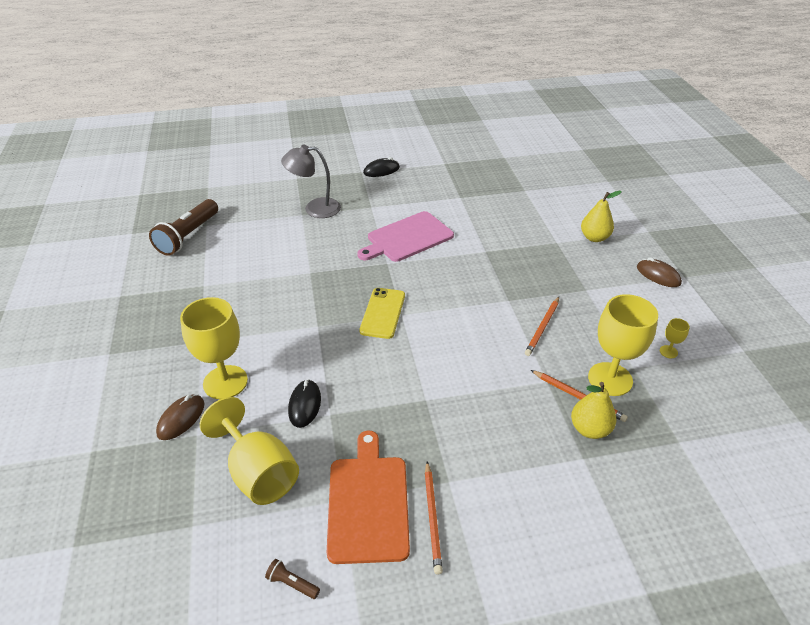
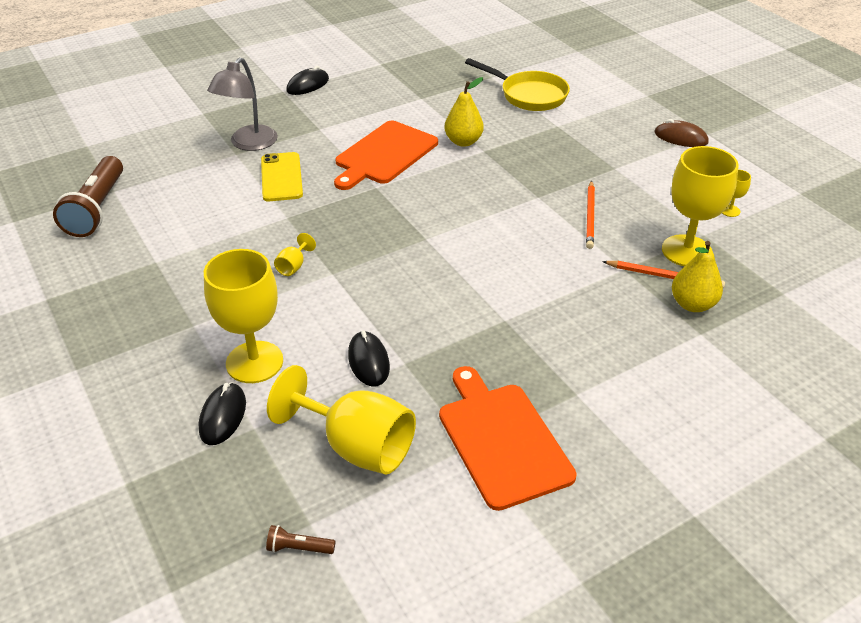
camera: 20 degrees left, 0 degrees up
brown mouse [156,394,205,440] -> black mouse [199,382,246,445]
brown flashlight [265,559,320,599] -> brown flashlight moved to [266,525,336,554]
grey lamp [281,145,341,218] -> grey lamp turned 45 degrees counterclockwise [207,58,278,151]
pink cutting board [357,211,454,262] -> orange cutting board [334,121,438,190]
yellow phone [359,288,405,339] -> yellow phone moved to [261,152,303,201]
orange pencil [425,461,443,574] -> none
yellow pear [581,191,622,242] -> yellow pear moved to [444,77,484,147]
none -> yellow goblet [274,233,316,276]
none -> yellow pan [465,58,570,111]

